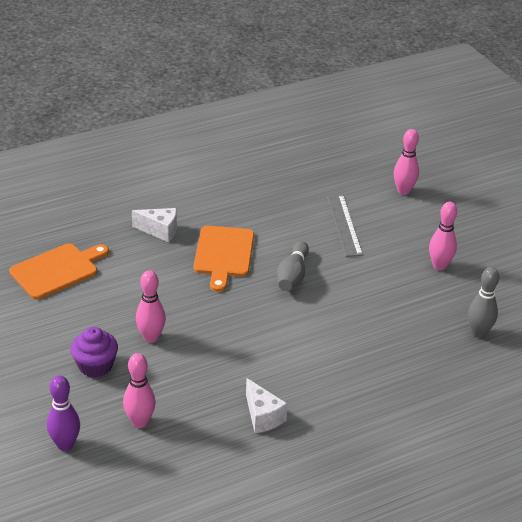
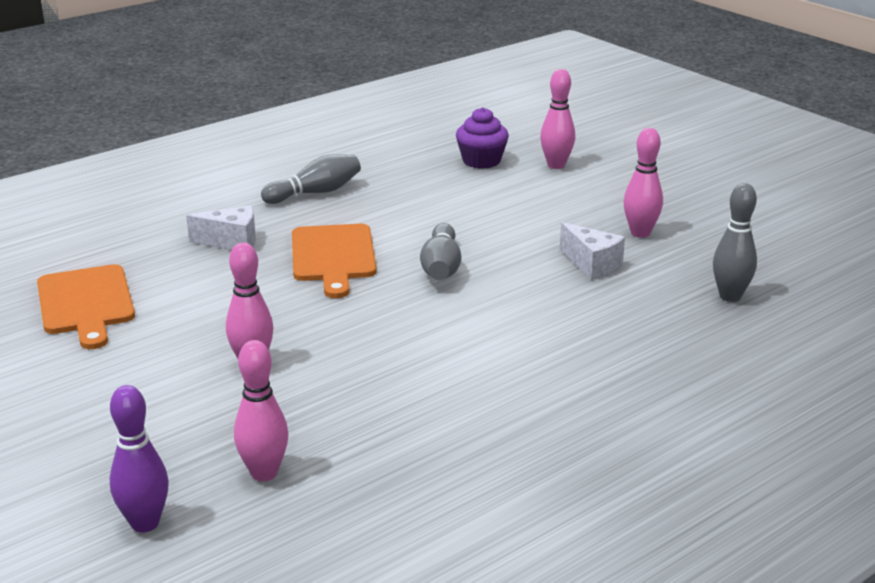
camera: 10 degrees left, 10 degrees down
orange cutting board [9,243,109,300] -> orange cutting board turned 120 degrees clockwise [37,264,135,349]
purple cupcake [71,327,118,377] -> purple cupcake moved to [456,107,509,169]
white cheese [246,378,288,433] -> white cheese moved to [560,222,625,280]
grey ruler [327,195,363,257] -> none
none -> grey bowling pin [261,154,361,204]

